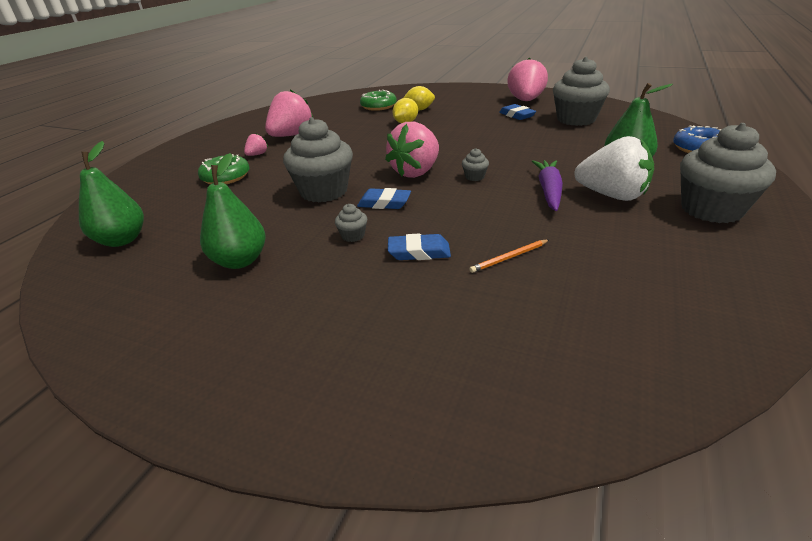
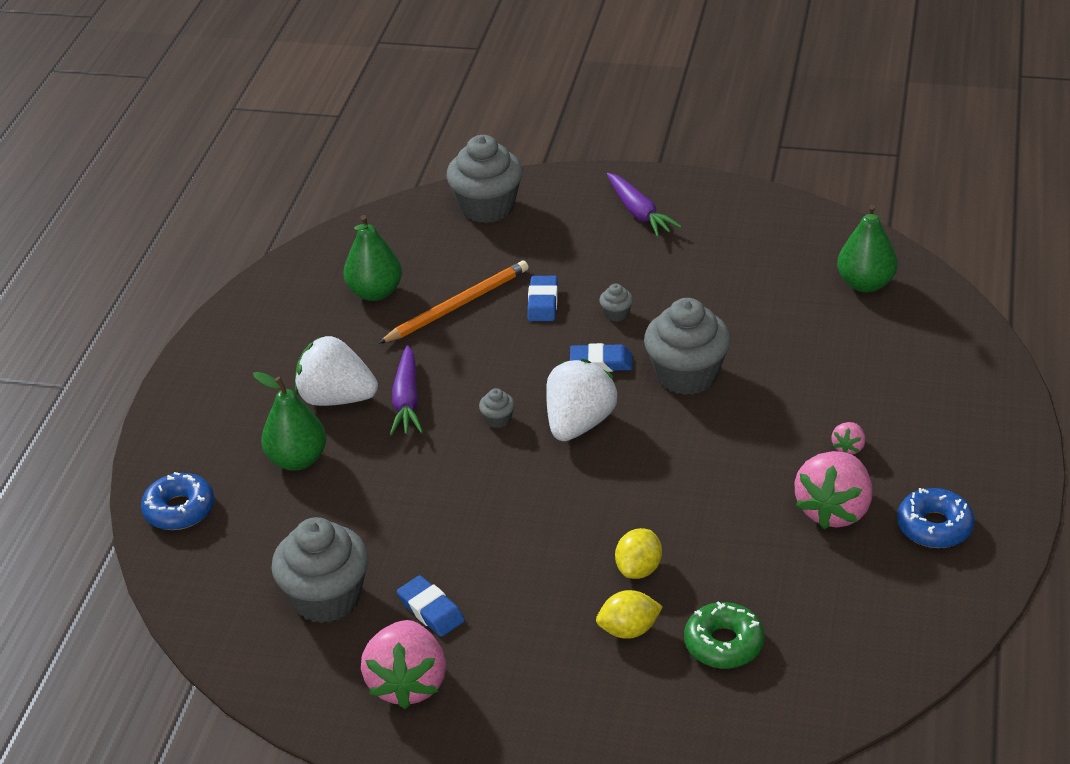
camera: 170 degrees right, 5 degrees up
green donut [198,154,250,184] -> none
green pear [200,153,266,269] -> green pear moved to [343,215,402,301]
pink strawberry [385,122,439,178] -> white strawberry [546,359,617,441]
blue eraser [388,234,451,260] -> blue eraser turned 75 degrees counterclockwise [527,276,558,321]
orange pencil [469,239,549,273] -> orange pencil [379,261,529,344], size x2.01
grey cupcake [680,123,776,223] -> grey cupcake moved to [446,135,523,223]
none -> purple carrot [607,173,682,237]
none -> blue donut [897,488,974,548]

